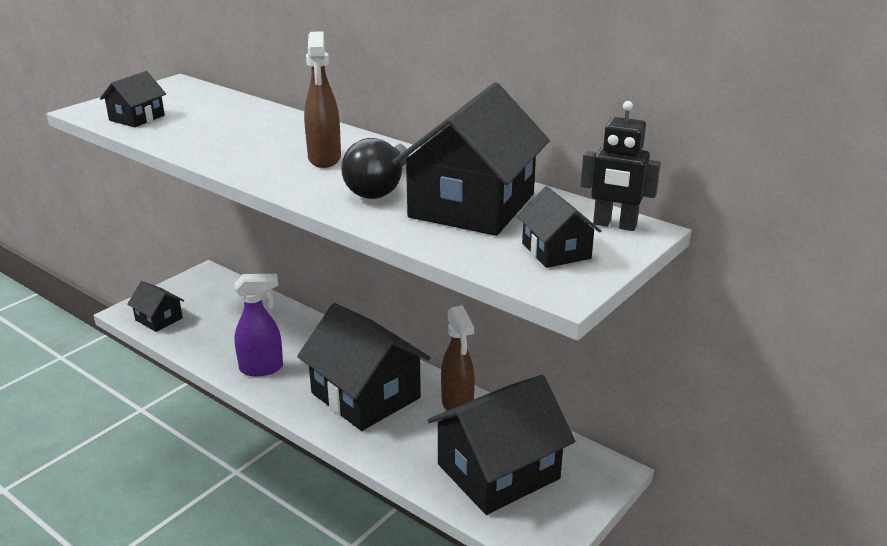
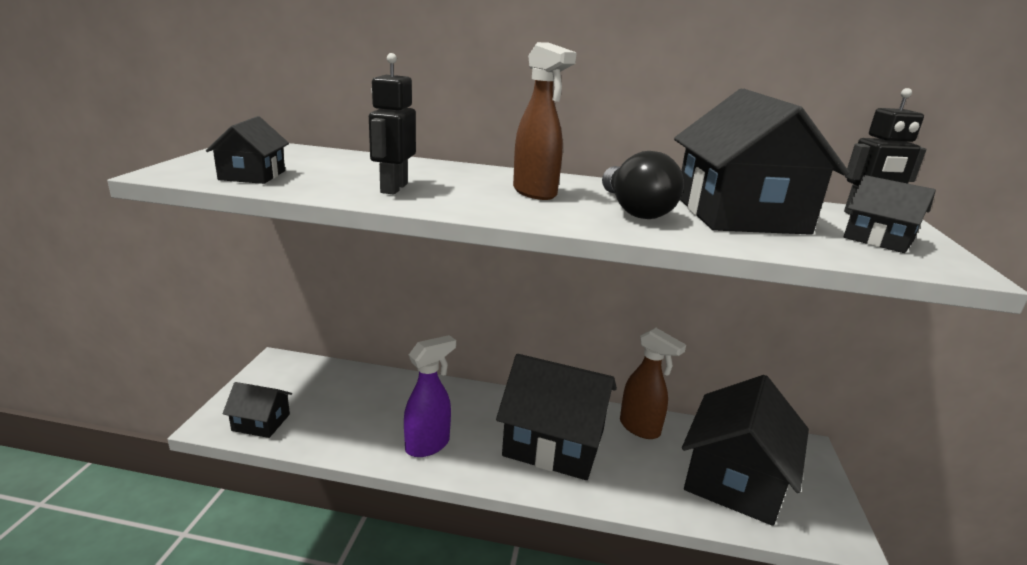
camera: 30 degrees left, 5 degrees down
none -> black robot [369,53,416,194]

